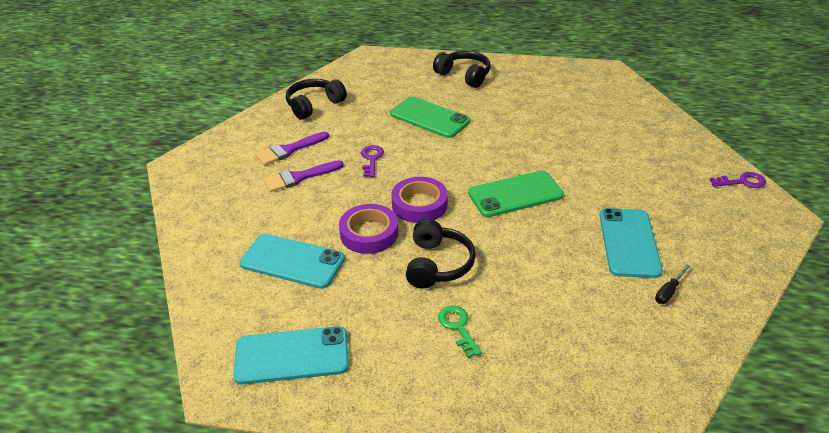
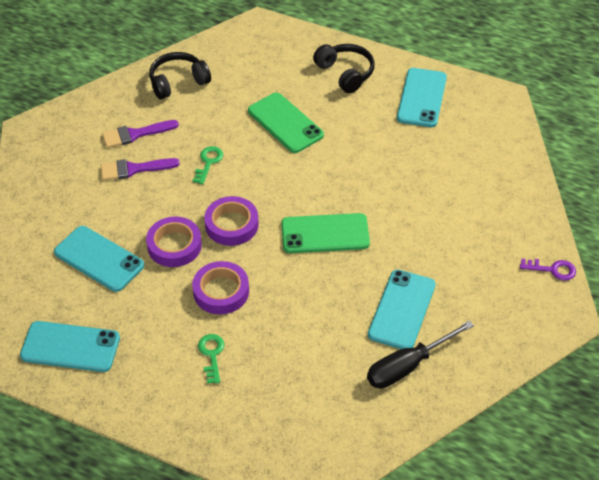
camera: 15 degrees right, 10 degrees up
purple key [361,145,384,177] -> green key [193,146,223,184]
black headphones [406,219,476,289] -> purple tape [192,261,249,315]
black screwdriver [655,265,690,304] -> black screwdriver [367,321,474,388], size x2.14
none -> turquoise phone [397,68,447,127]

